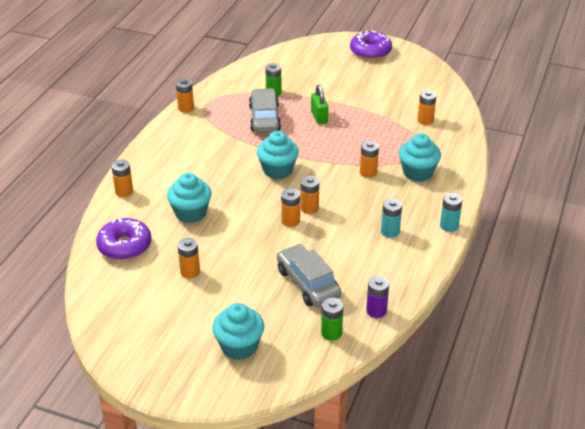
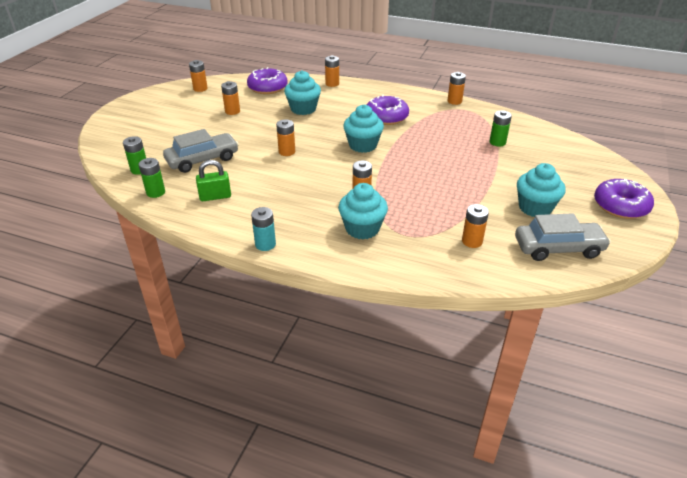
camera: 90 degrees right, 0 degrees up
turquoise cupcake [212,303,264,360] -> turquoise cupcake moved to [517,163,565,217]
grey car [249,88,281,133] -> grey car moved to [515,213,611,261]
orange battery [301,176,319,214] -> orange battery moved to [189,60,208,92]
green padlock [311,84,328,124] -> green padlock moved to [196,160,231,201]
purple battery [366,276,389,318] -> green battery [139,158,165,198]
turquoise battery [381,199,402,238] -> none
none -> purple donut [367,95,409,125]

